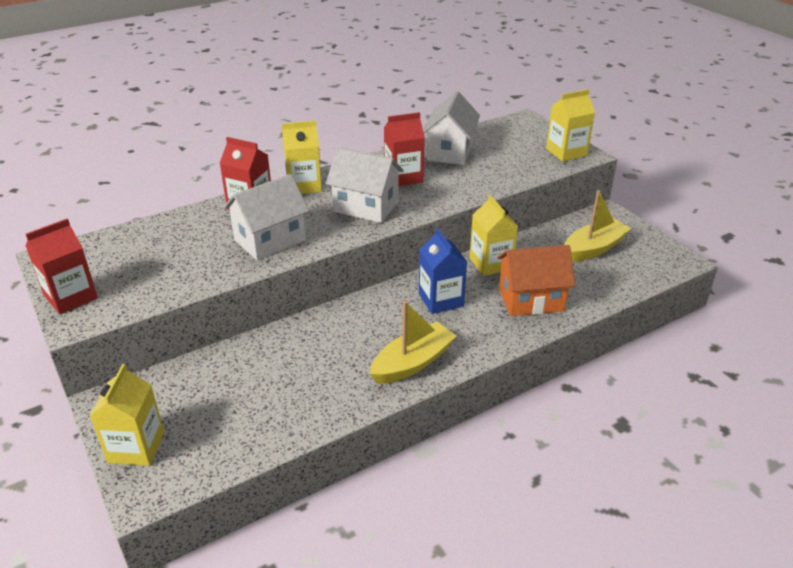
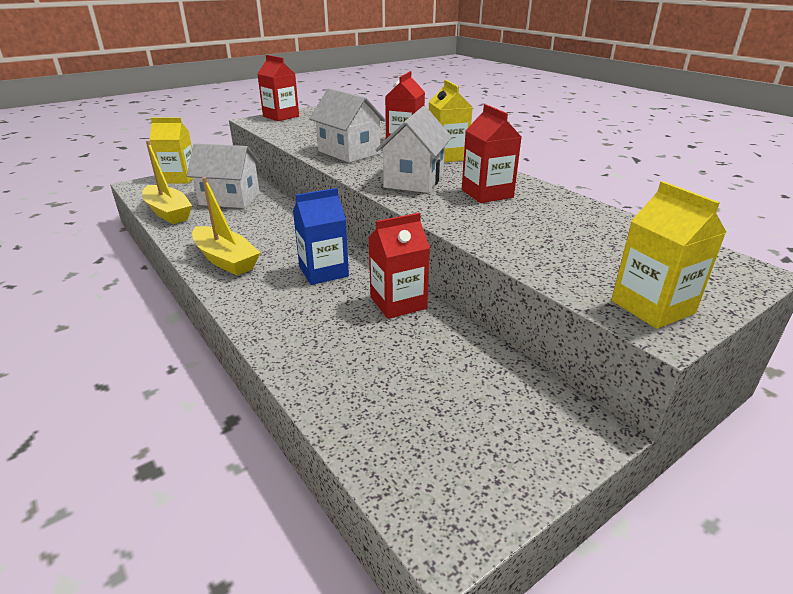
camera: 85 degrees right, 5 degrees down
white house [423,91,480,165] -> white house moved to [187,143,260,208]
yellow carton [469,195,518,276] -> red carton [368,213,430,319]
orange house [497,245,575,316] -> none
yellow boat [564,190,632,262] -> yellow boat moved to [142,140,192,224]

